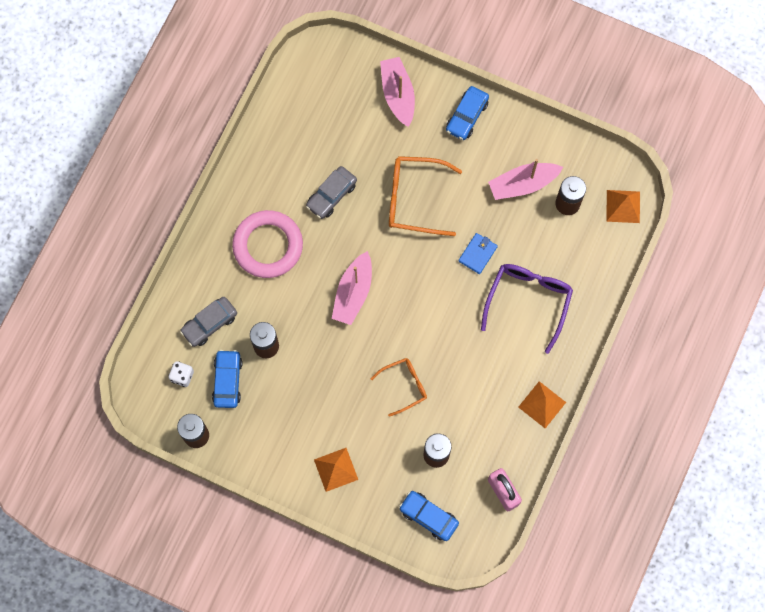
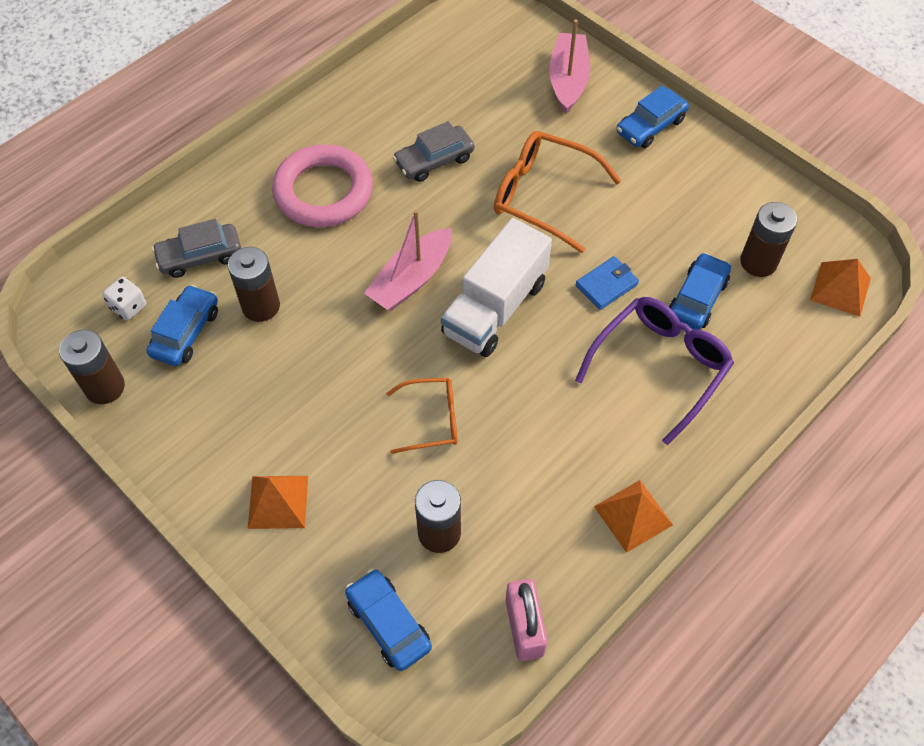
camera: 20 degrees right, 15 degrees down
pink boat [488,159,563,200] -> none
none -> white truck [441,218,552,357]
none -> blue car [669,252,731,330]

